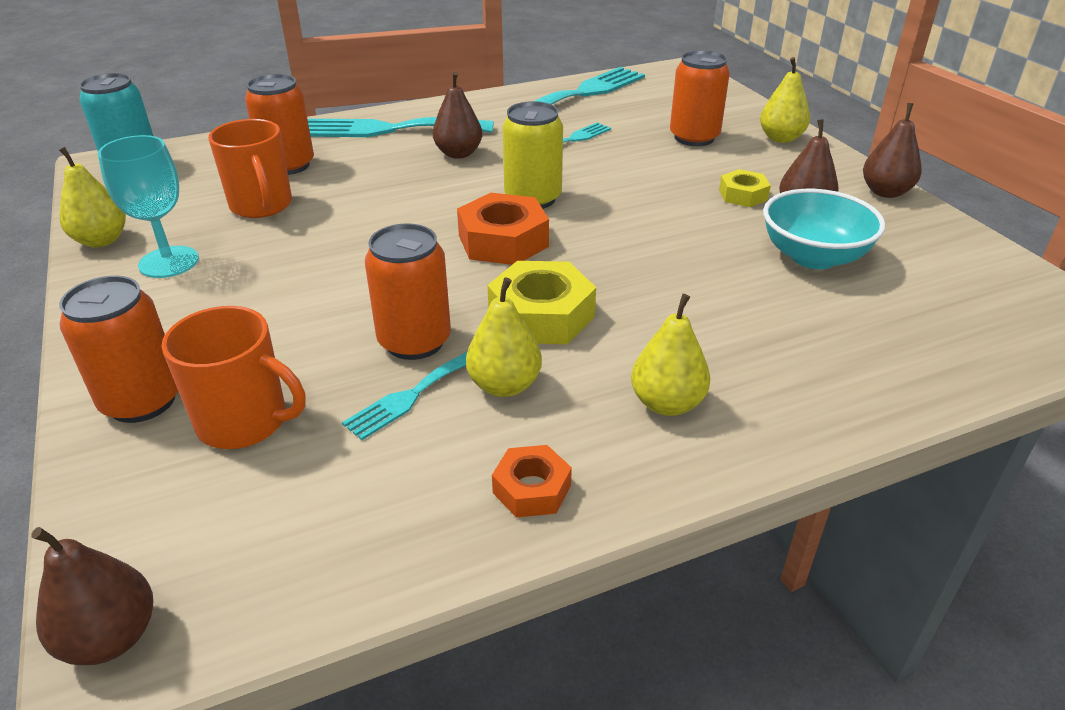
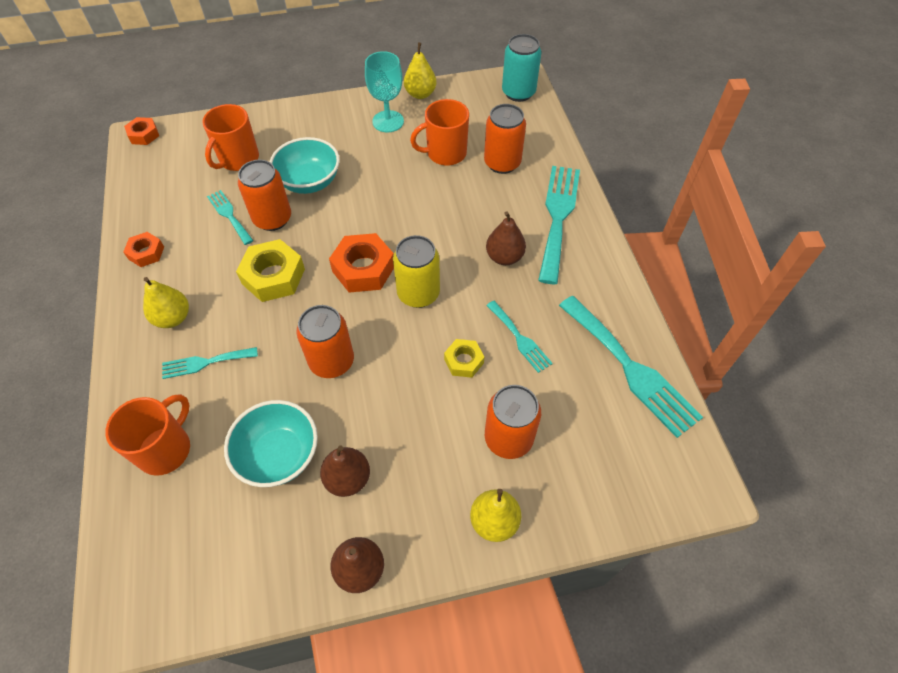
camera: 100 degrees right, 20 degrees up
brown pear [31,527,153,665] -> orange nut [124,117,159,145]
orange can [59,276,178,423] -> orange can moved to [297,305,354,378]
yellow pear [466,277,542,397] -> none
yellow nut [719,169,771,207] -> yellow nut moved to [444,339,484,378]
none -> orange mug [105,394,190,476]
none -> turquoise fork [162,347,258,379]
none -> turquoise bowl [270,137,340,194]

